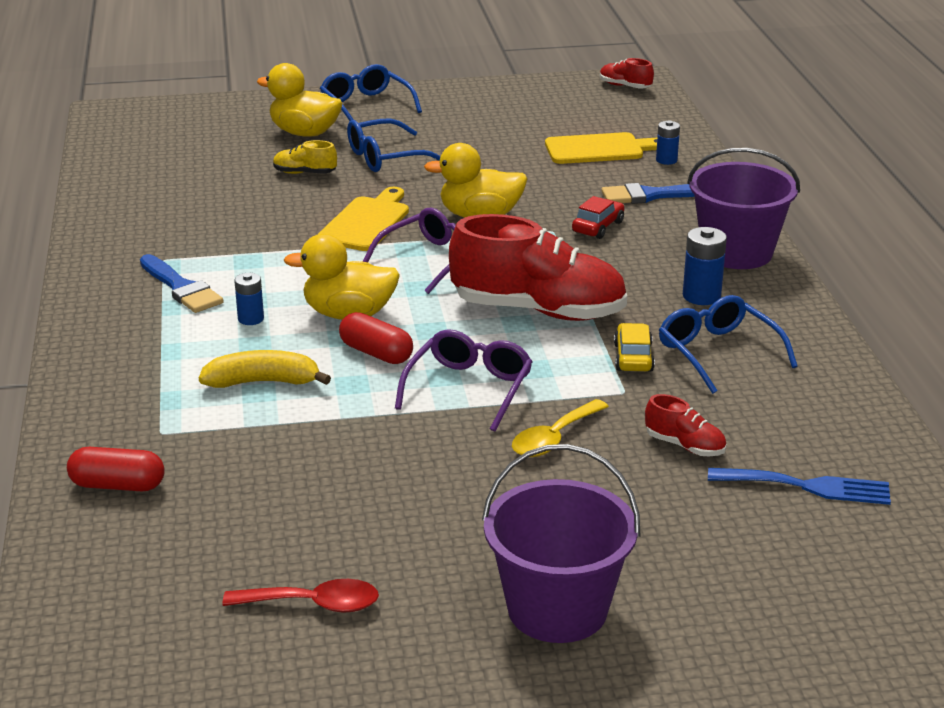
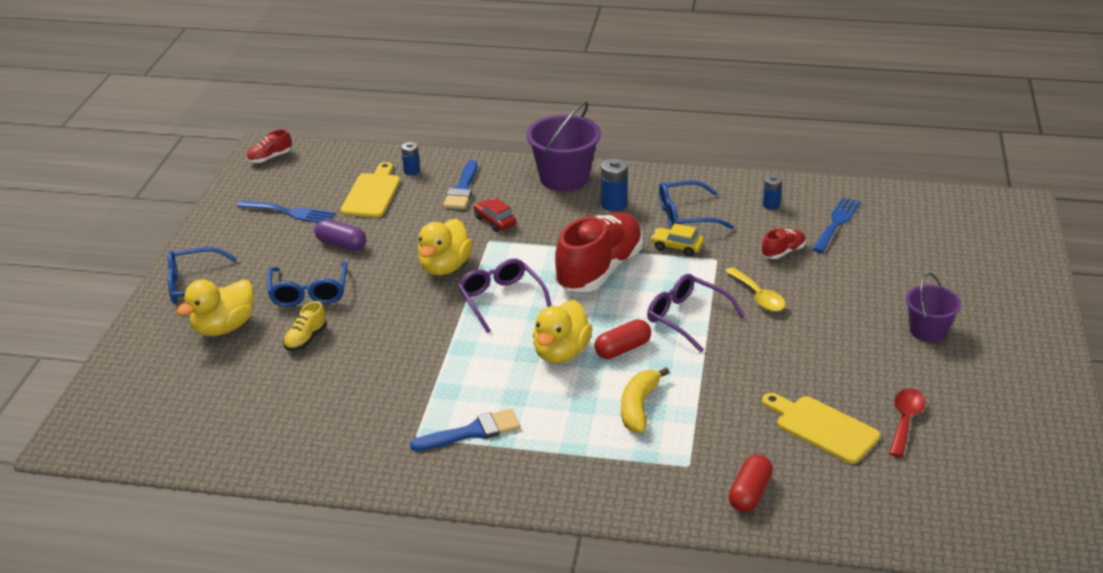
camera: 70 degrees left, 5 degrees up
blue battery [234,273,264,325] -> blue battery moved to [763,175,782,210]
yellow cutting board [317,187,409,251] -> yellow cutting board moved to [762,393,880,464]
purple bucket [482,444,640,643] -> purple bucket [906,273,961,342], size x0.62
none -> blue fork [237,200,336,223]
none -> purple capsule [314,219,366,251]

